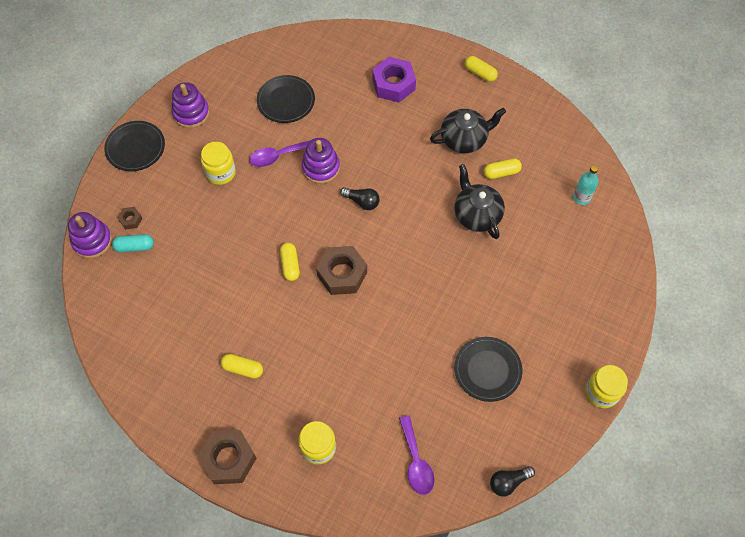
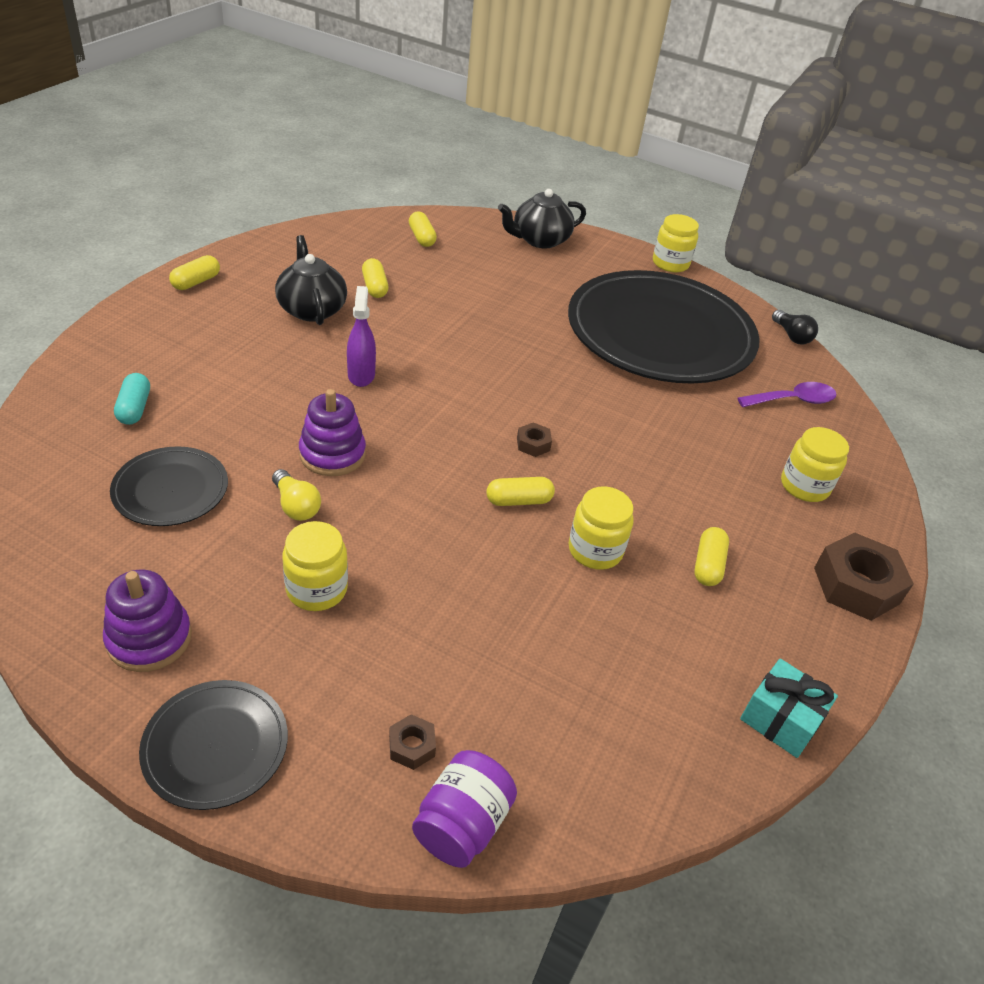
camera: 95 degrees left, 20 degrees down
purple stacking toy [68,212,112,258] -> purple jar [412,750,517,868]
turquoise capsule [112,234,154,252] -> turquoise capsule moved to [114,373,150,425]
purple spoon [250,140,311,167] -> yellow light bulb [272,469,321,521]
brown nut [316,246,367,295] -> brown nut [517,422,552,457], size x0.47
black light bulb [340,187,380,210] -> none
purple nut [372,57,416,102] -> none
black teapot [454,164,505,239] -> black teapot moved to [498,189,586,249]
black plate [454,337,522,402] -> black plate [568,270,760,384], size x2.25
turquoise bottle [573,165,599,205] -> yellow capsule [409,211,437,247]
none -> purple spray bottle [347,286,376,387]
none -> yellow jar [569,486,634,570]
none -> turquoise gift [740,658,838,758]

